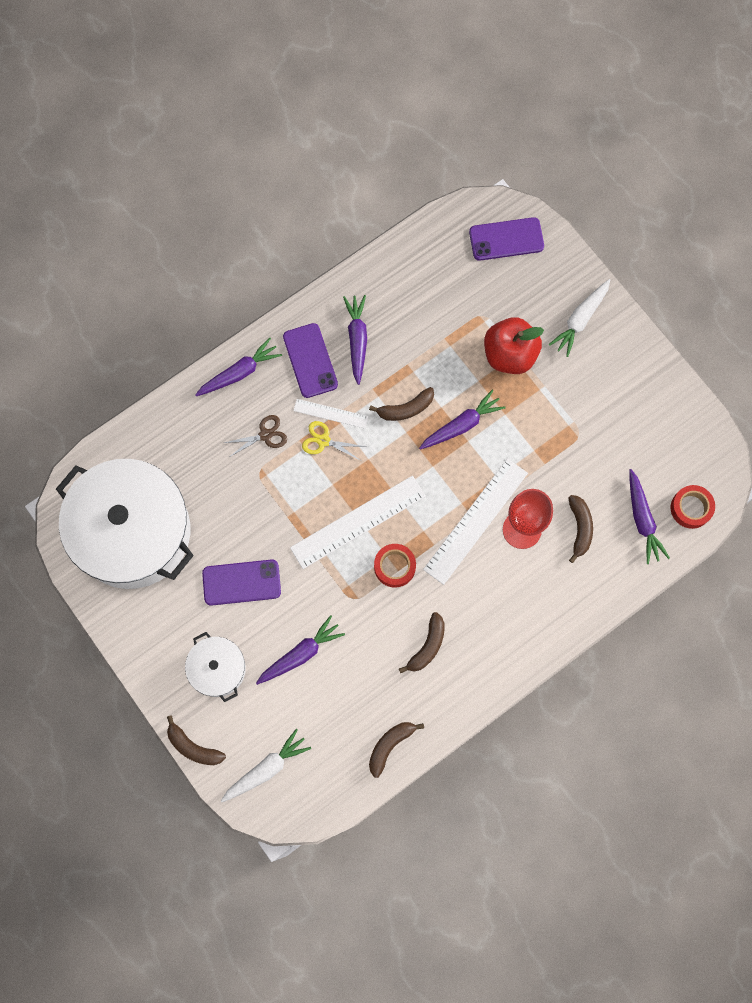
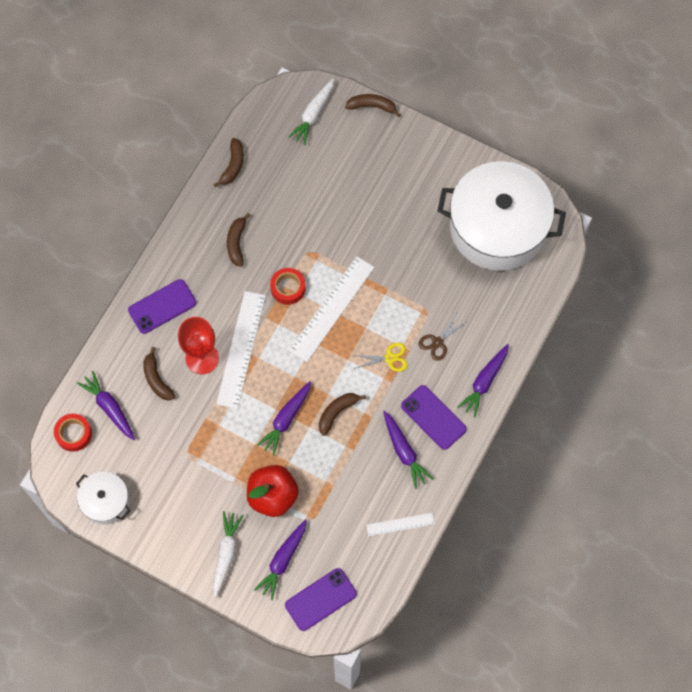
camera: 155 degrees right, 5 degrees down
white pot [185,632,246,702] -> white pot moved to [76,472,131,525]
purple phone [202,559,281,606] -> purple phone moved to [128,279,196,334]
purple carrot [256,615,345,685] -> purple carrot moved to [254,520,307,600]
white ruler [293,399,368,429] -> white ruler moved to [366,513,435,536]

